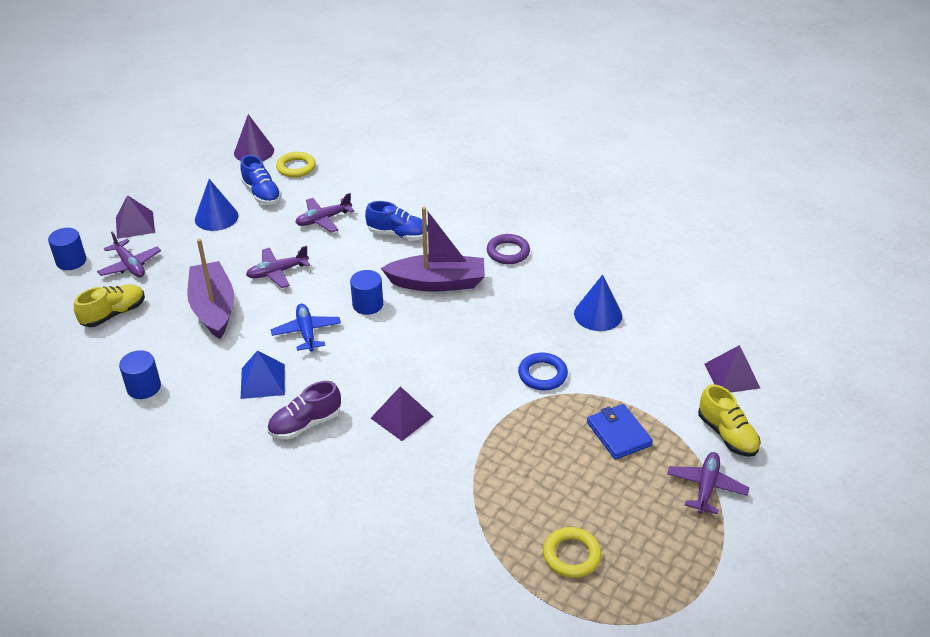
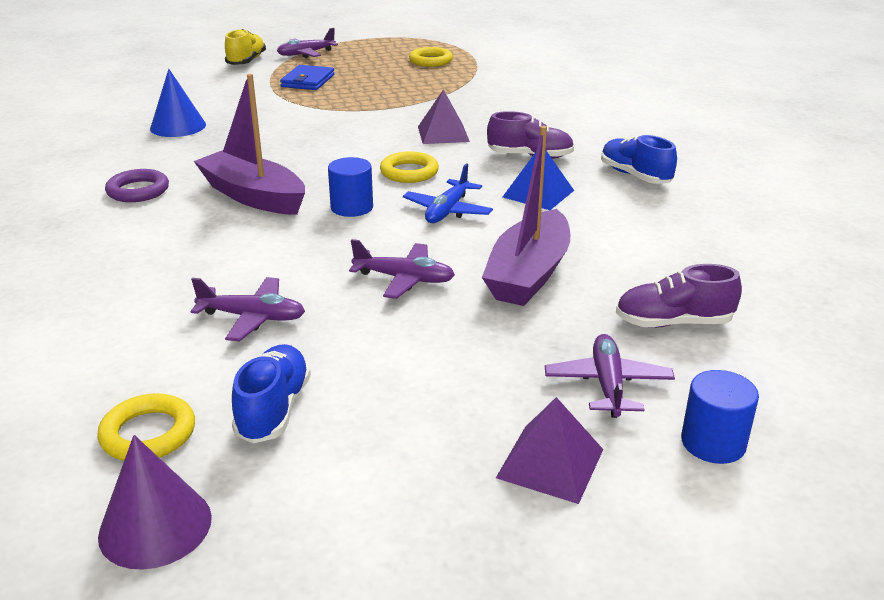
camera: 140 degrees left, 10 degrees down
yellow shoe [74,284,145,327] -> purple shoe [616,264,742,328]
blue cylinder [119,350,161,399] -> none
blue cone [195,179,239,231] -> none
blue shoe [365,201,428,240] -> blue shoe moved to [601,135,677,184]
blue ring [518,353,568,390] -> none
purple pyramid [704,345,760,392] -> none
none -> yellow ring [380,152,439,183]

